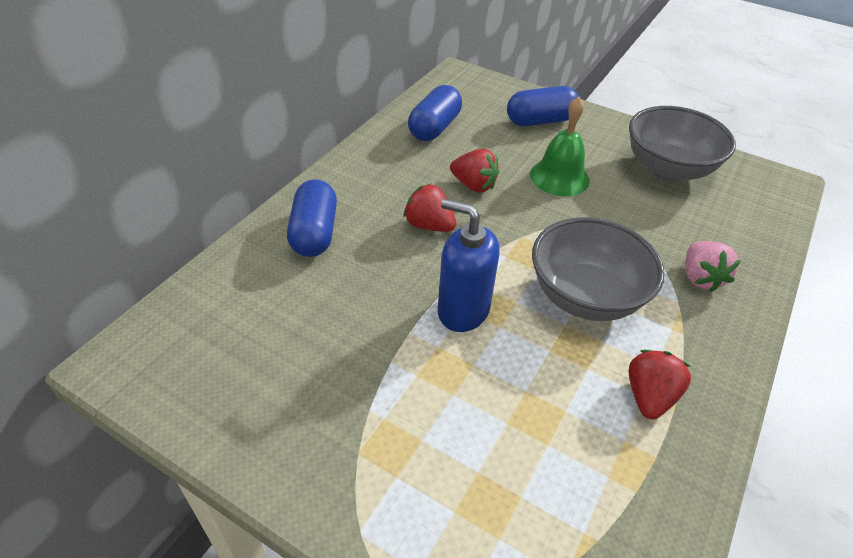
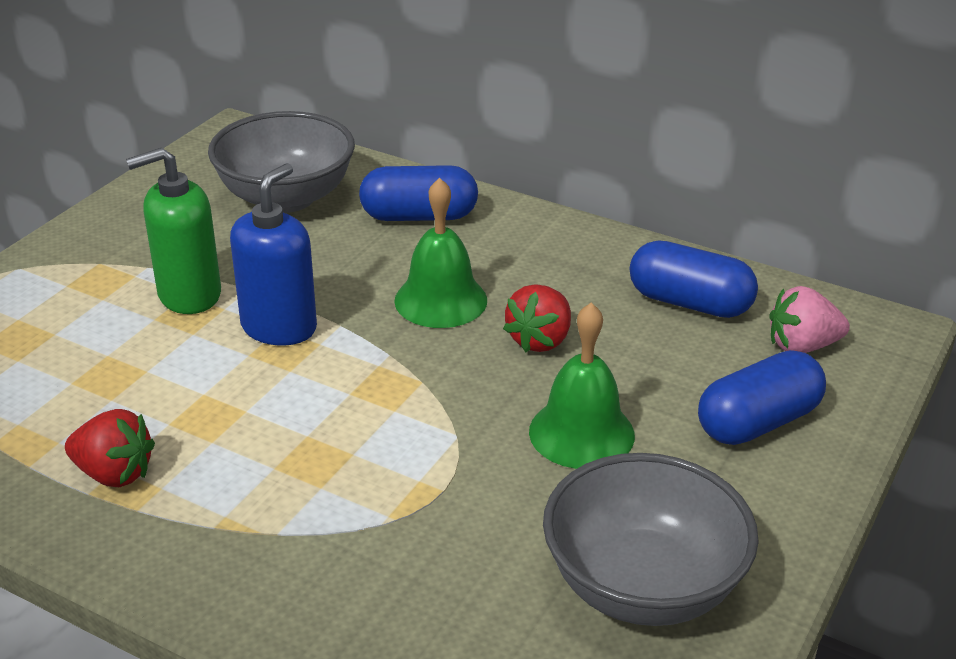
camera: 90 degrees right, 10 degrees down
red strawberry [403,184,457,232] -> green bell [394,178,487,328]
blue capsule [507,86,579,126] -> blue capsule turned 75 degrees clockwise [698,350,826,445]
grey bowl [532,217,665,321] -> grey bowl moved to [208,111,355,213]
pink strawberry [686,241,741,292] -> pink strawberry moved to [770,286,850,353]
none -> green soap dispenser [126,148,221,314]

